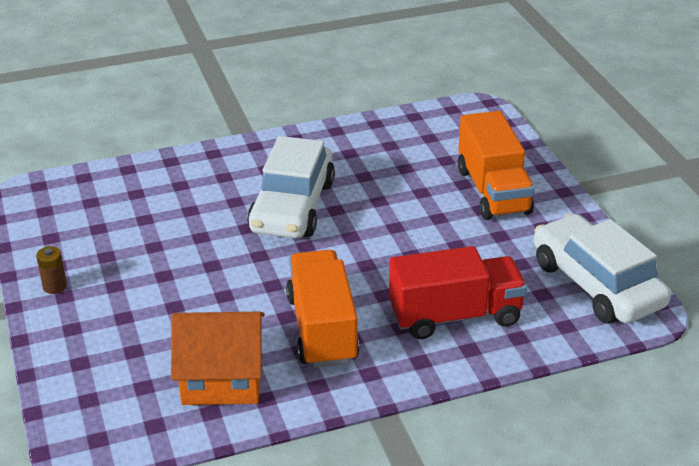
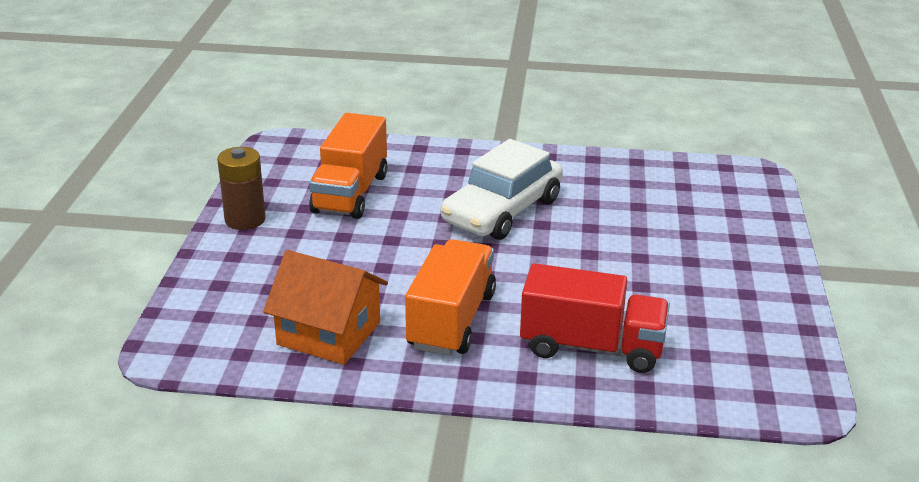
camera: 25 degrees right, 5 degrees down
brown battery [36,246,67,294] -> brown battery [217,147,266,230], size x1.77
orange truck [458,111,535,220] -> orange truck moved to [309,113,387,219]
white car [534,214,671,324] -> none

